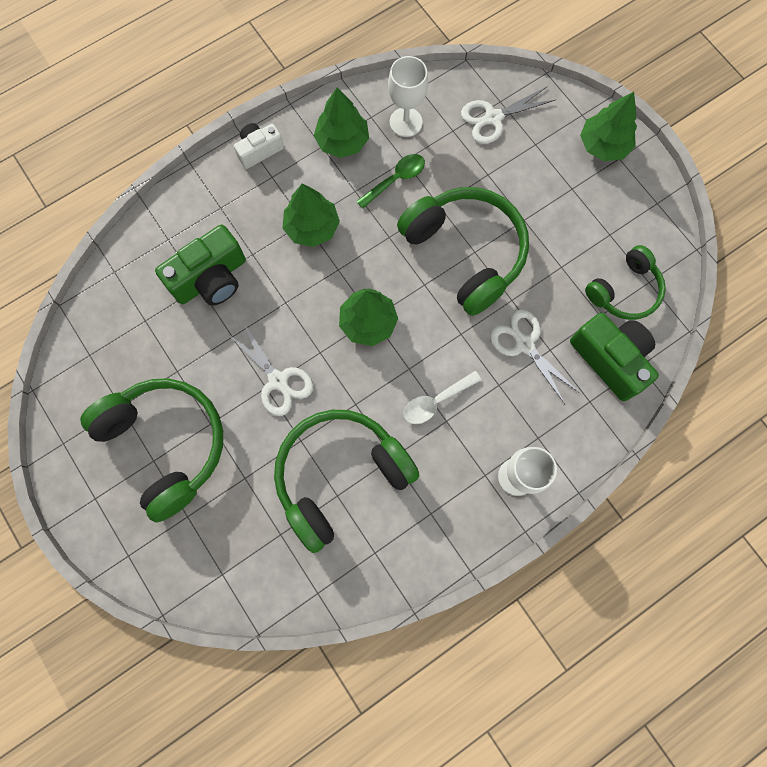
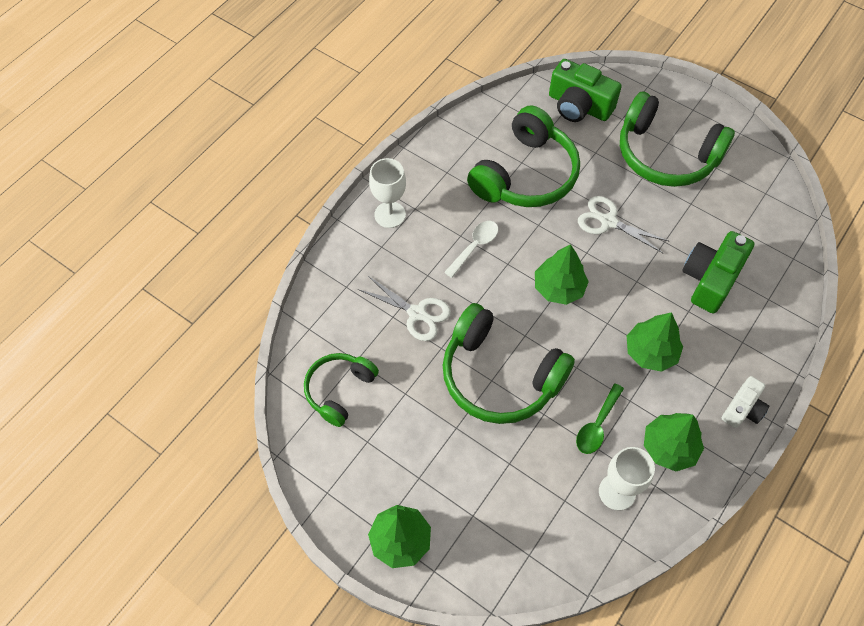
camera: 160 degrees right, 15 degrees down
white scissors [461,86,555,144] -> none
green camera [570,313,659,401] -> green camera moved to [549,59,622,122]

